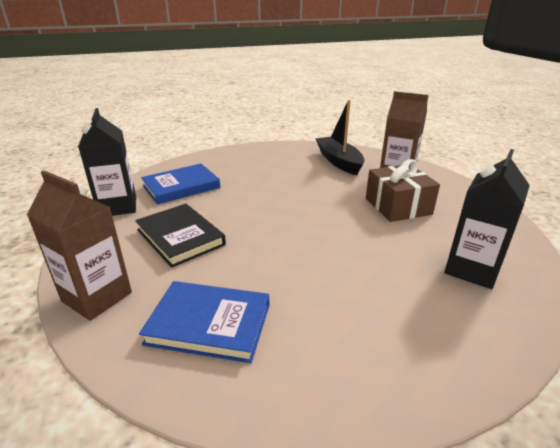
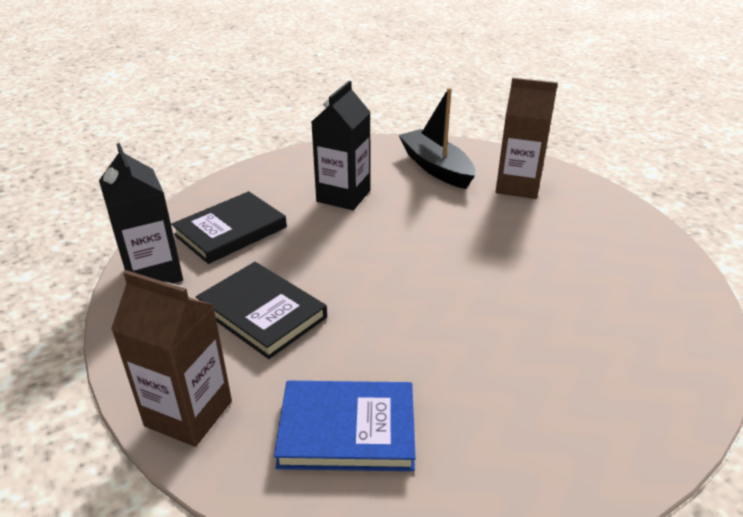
camera: 10 degrees left, 5 degrees up
blue book [141,164,220,204] -> black book [171,191,287,264]
brown gift [366,159,440,222] -> none
black carton [445,149,530,289] -> black carton moved to [312,81,371,210]

